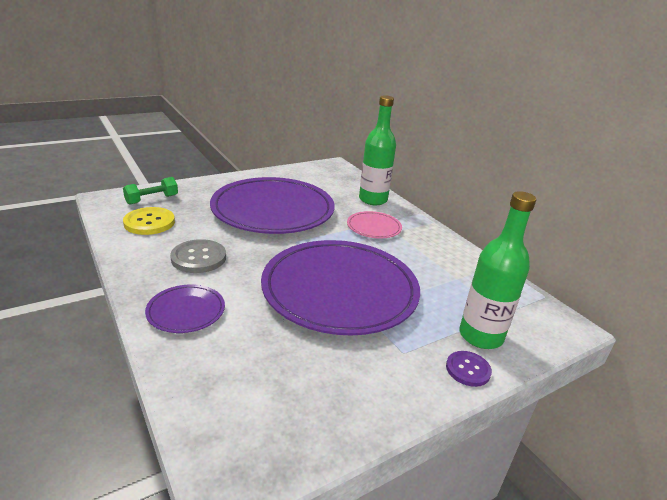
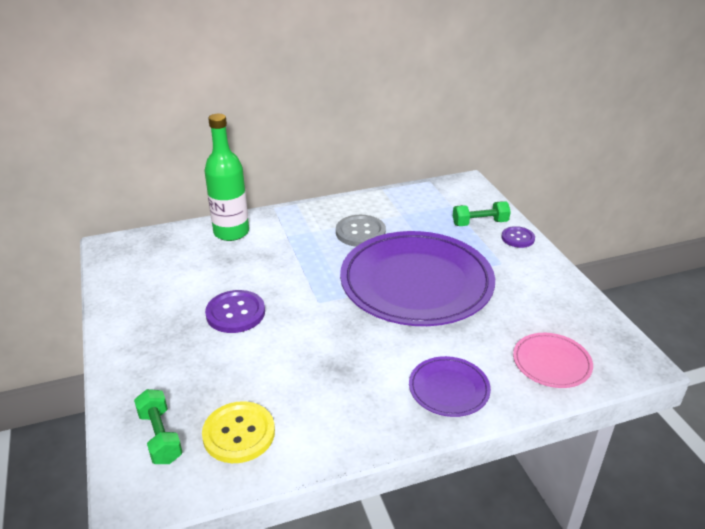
camera: 75 degrees left, 5 degrees up
grey button [170,239,226,273] -> grey button moved to [336,215,386,247]
purple plate [210,177,334,234] -> purple button [205,290,265,333]
pink plate [347,211,402,239] -> pink plate moved to [513,333,593,388]
green bottle [459,191,536,349] -> green dumbbell [453,201,511,226]

